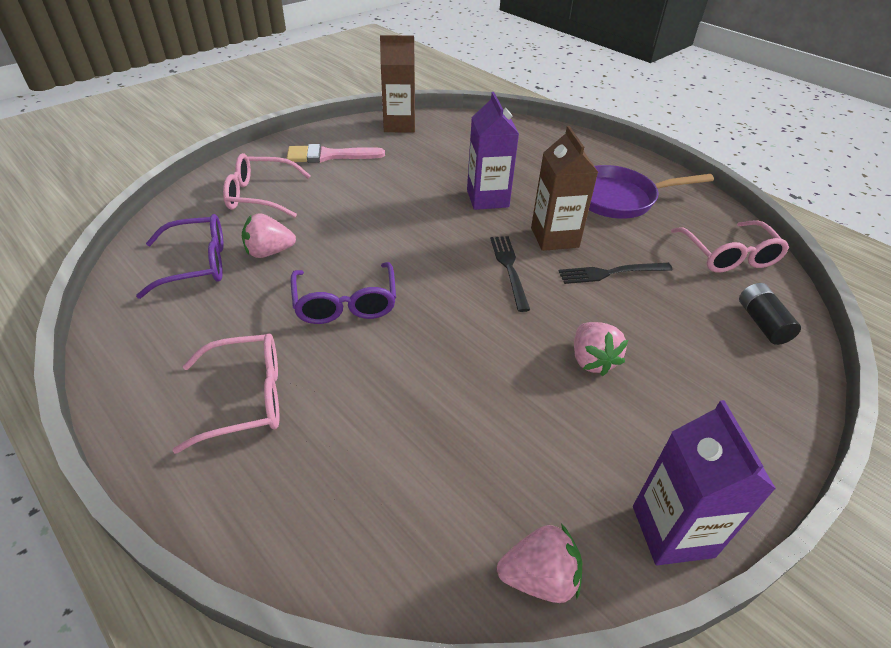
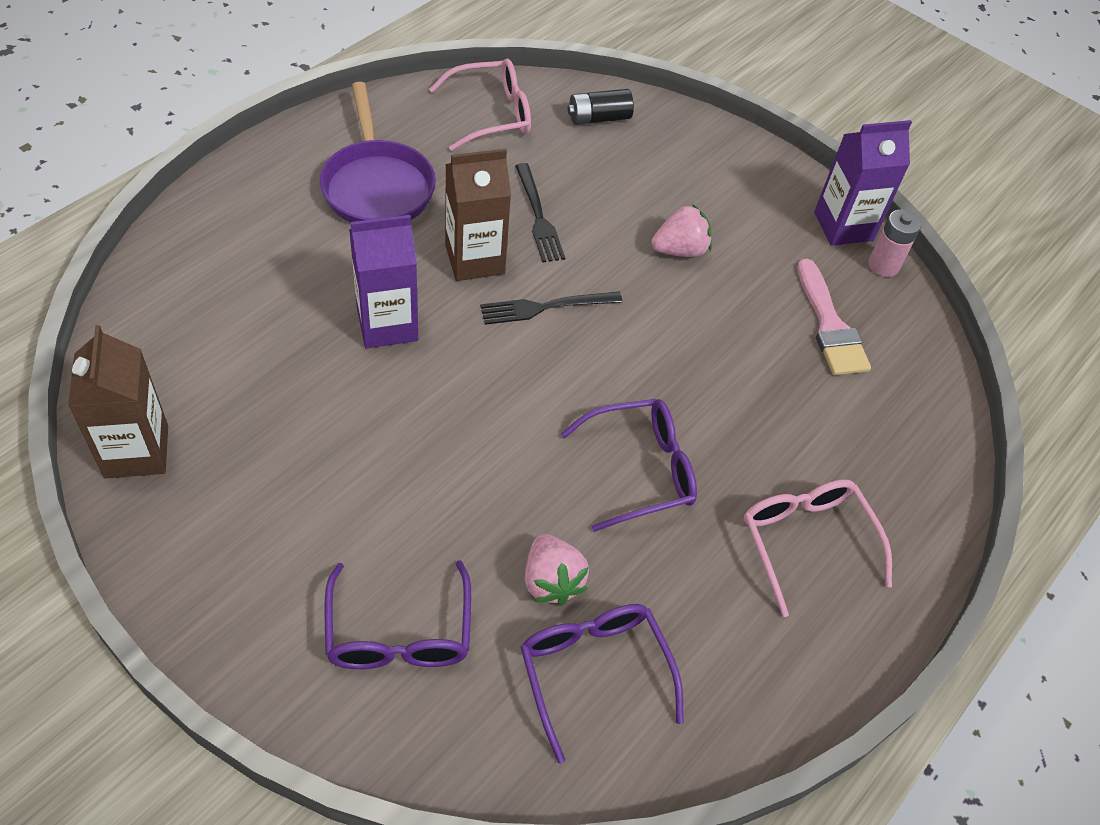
camera: 100 degrees left, 10 degrees up
pink glasses [223,153,311,218] -> purple glasses [325,560,471,669]
pink brush [286,144,385,163] -> pink brush moved to [797,259,871,375]
pink strawberry [497,524,582,603] -> none
none -> pink battery [868,210,921,277]

